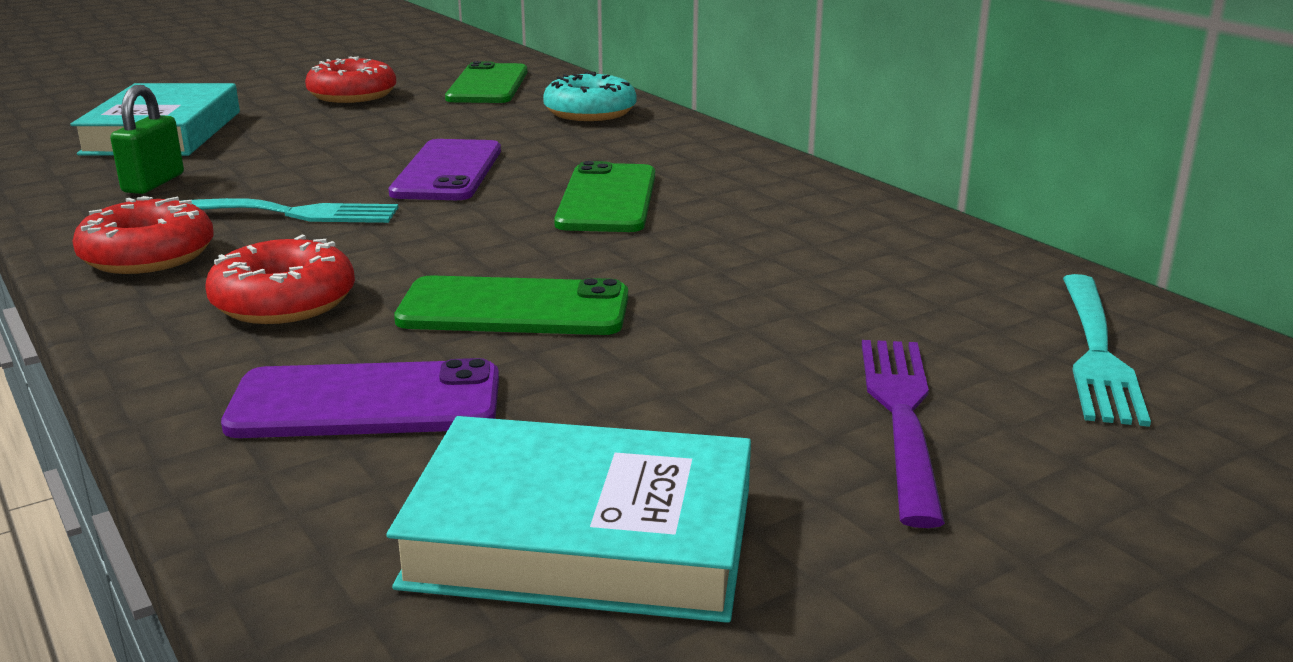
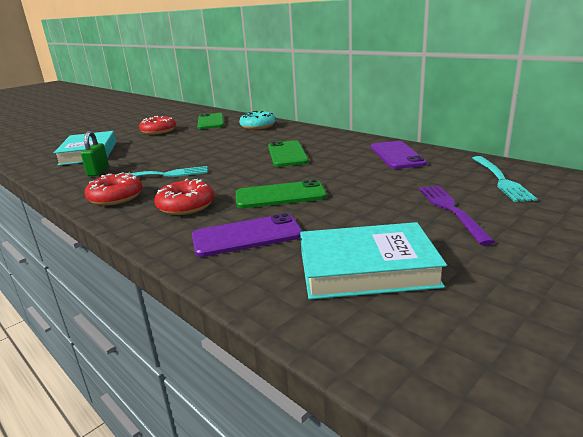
camera: 10 degrees left, 0 degrees up
purple phone [389,139,501,200] -> purple phone moved to [371,141,427,169]

